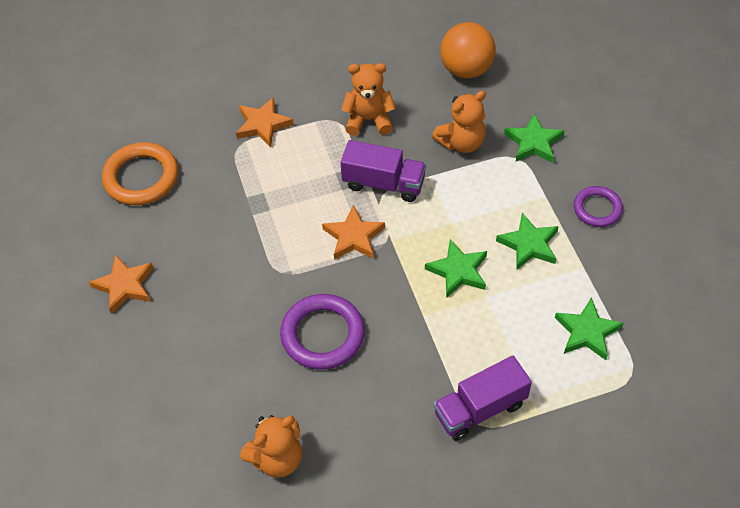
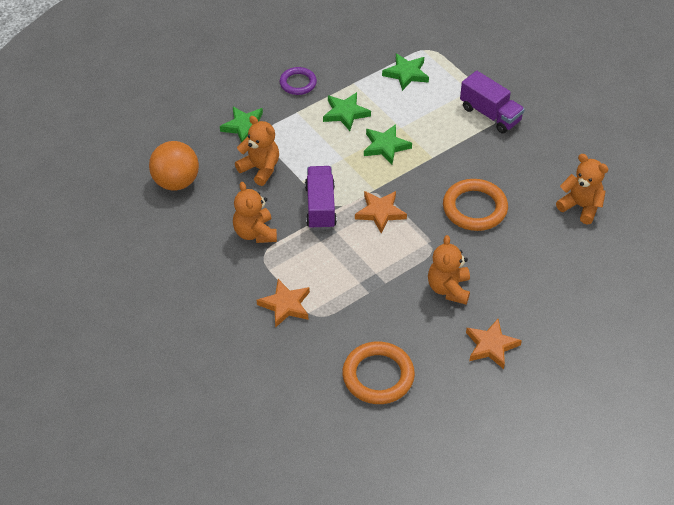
camera: 110 degrees left, 5 degrees down
purple ring [280,294,365,370] -> orange ring [443,179,508,231]
none -> orange teddy bear [428,235,470,304]

